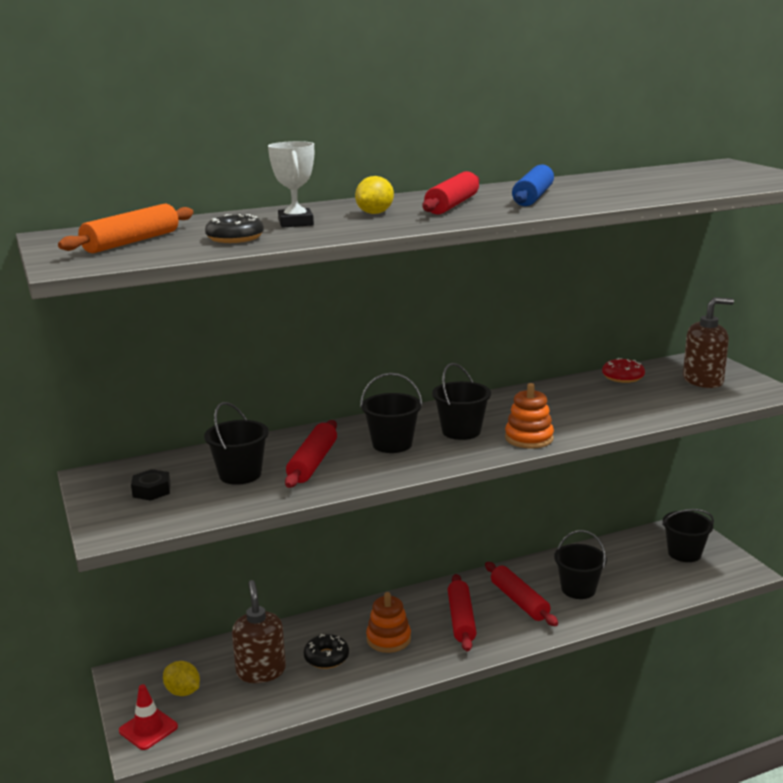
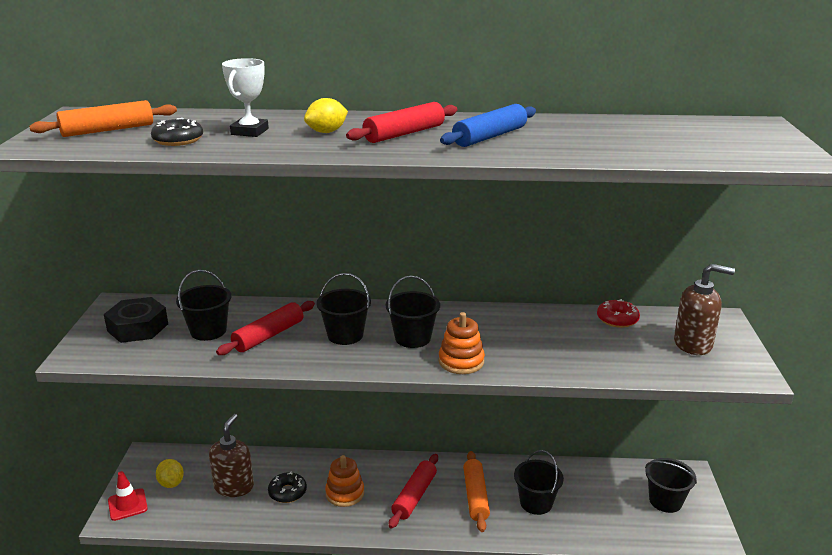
camera: 25 degrees right, 5 degrees up
black nut [131,469,171,501] -> black nut [104,297,168,343], size x1.76
red rolling pin [485,562,558,626] -> orange rolling pin [463,451,490,532]

